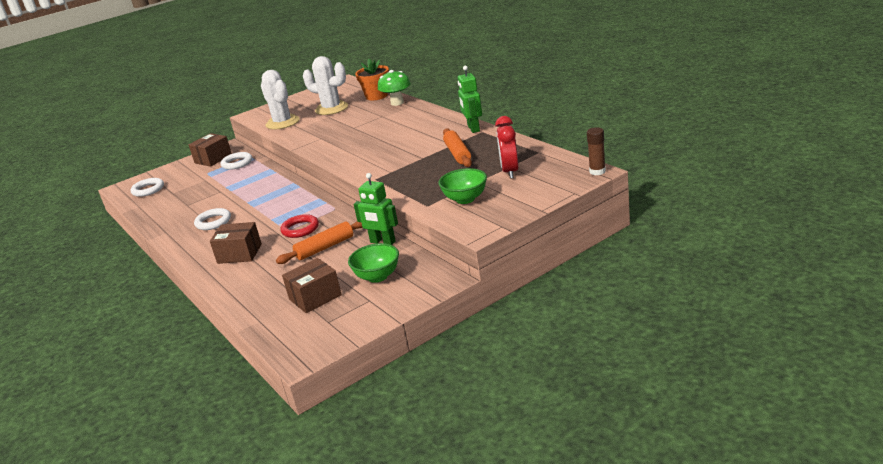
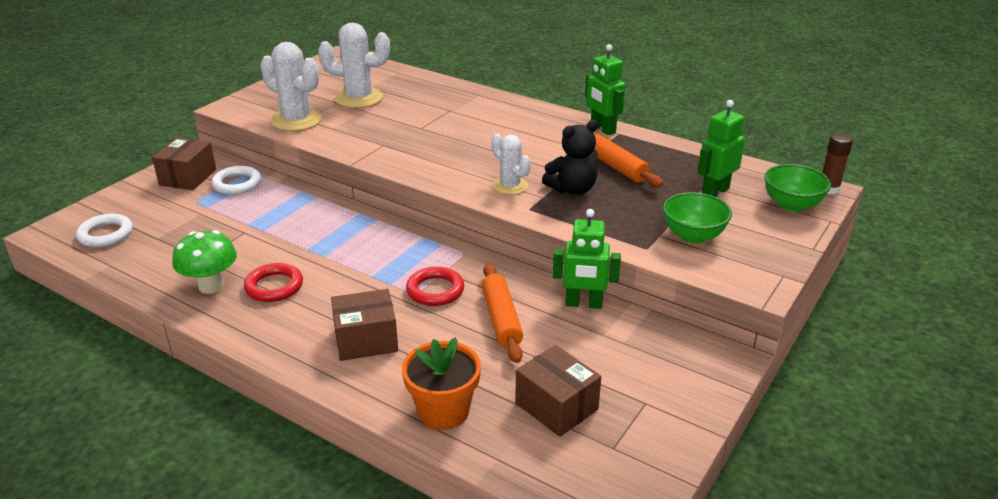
camera: 25 degrees left, 5 degrees up
white ring [194,208,231,230] -> red ring [244,263,303,302]
orange rolling pin [276,221,363,264] -> orange rolling pin turned 45 degrees counterclockwise [482,263,523,363]
brown box [282,258,342,313] -> brown box turned 75 degrees counterclockwise [515,345,601,437]
green bowl [348,243,399,283] -> green bowl moved to [764,164,831,212]
orange flower pot [355,59,389,100] -> orange flower pot moved to [402,337,481,430]
green mushroom [378,70,411,106] -> green mushroom moved to [172,230,237,294]
red clock [495,116,519,179] -> green robot [698,100,745,197]
none -> white cactus [492,134,531,195]
none -> black teddy bear [542,120,598,195]

